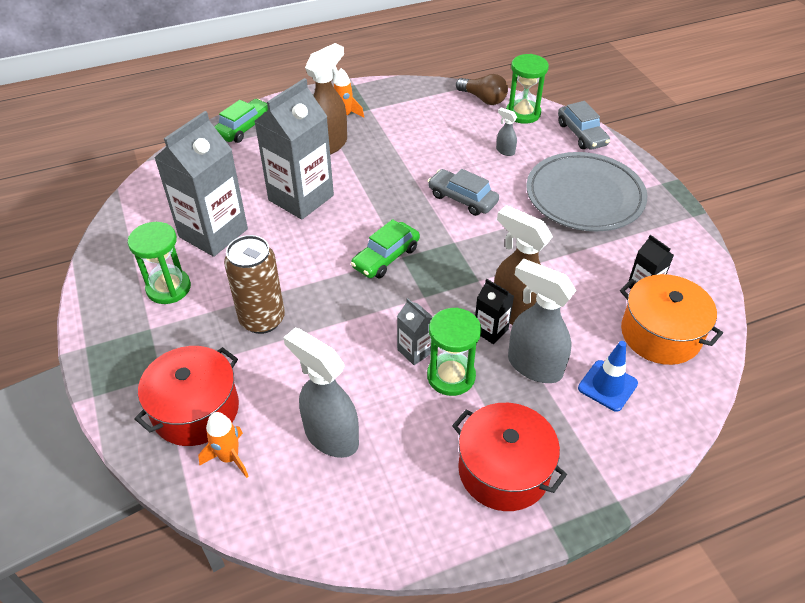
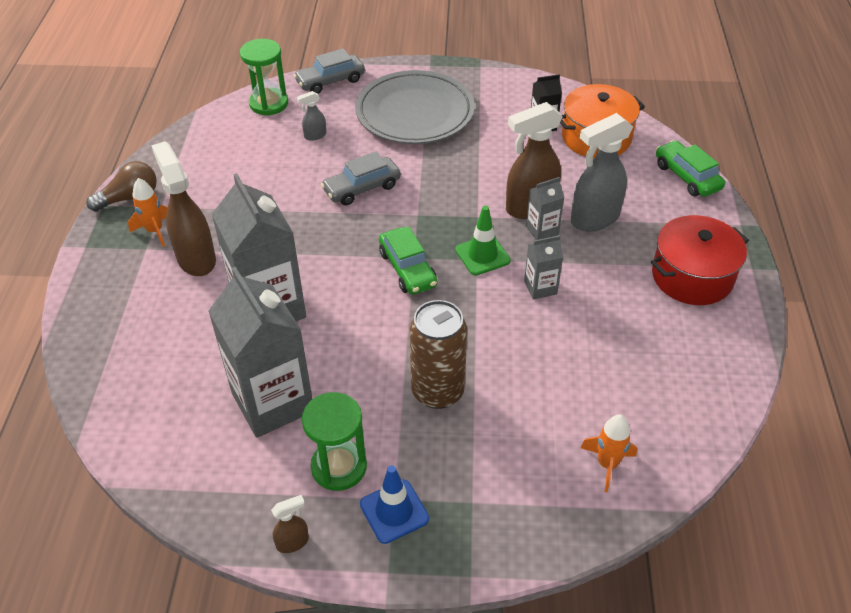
camera: 65 degrees left, 0 degrees up
red pot [135,346,239,446] -> none
green car [214,99,268,143] -> green car moved to [656,140,725,197]
grey spray bottle [283,327,359,458] -> none
green hourglass [427,308,481,396] -> none
brown light bulb [456,74,508,105] -> brown light bulb moved to [86,161,157,212]
black carton [475,279,514,344] -> grey carton [526,177,565,240]
grey car [558,101,610,150] -> grey car turned 150 degrees clockwise [294,48,365,94]
blue traffic cone [578,341,638,412] -> blue traffic cone moved to [360,465,429,544]
none -> brown spray bottle [271,495,309,553]
none -> green traffic cone [455,206,511,275]

